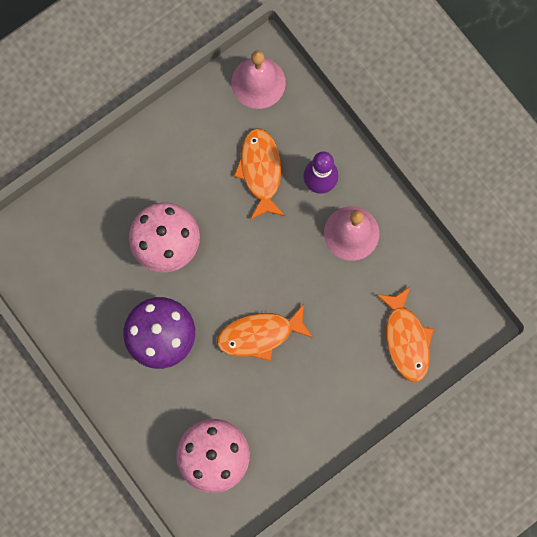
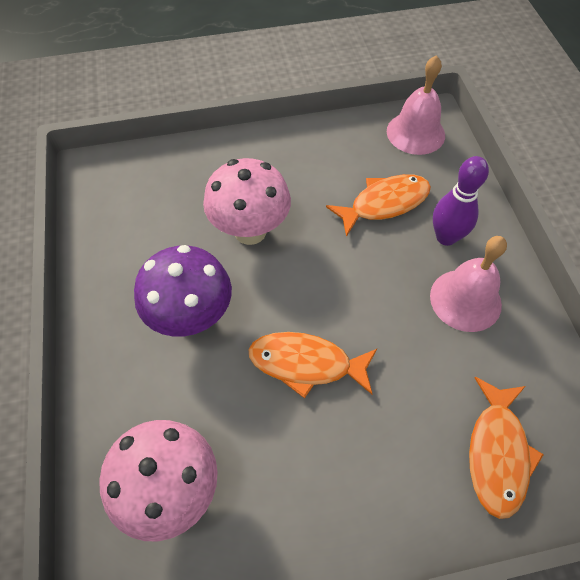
camera: 25 degrees right, 20 degrees down
orange fish [234,128,285,220] -> orange fish turned 45 degrees clockwise [326,174,431,237]

